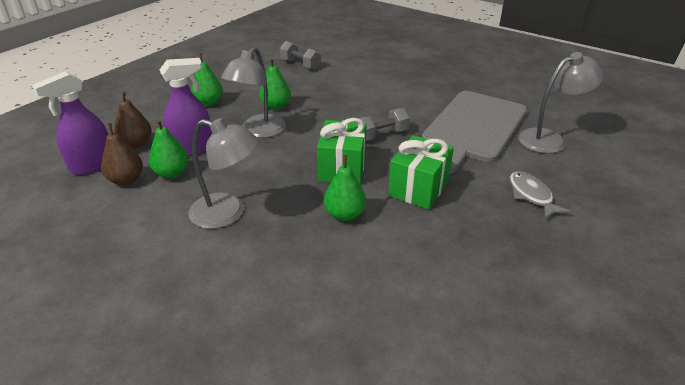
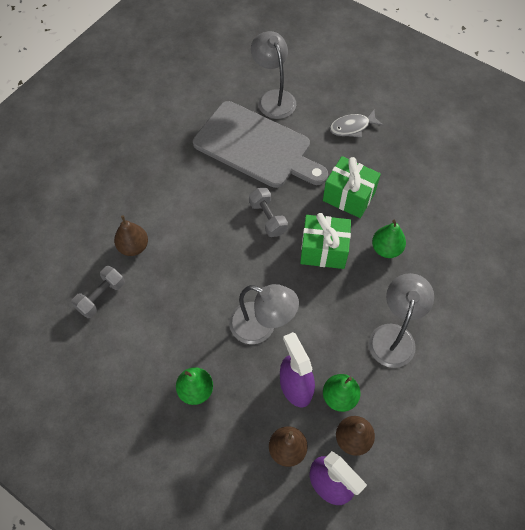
camera: 90 degrees left, 25 degrees up
green pear [259,58,291,110] -> none
none -> brown pear [114,215,148,256]

